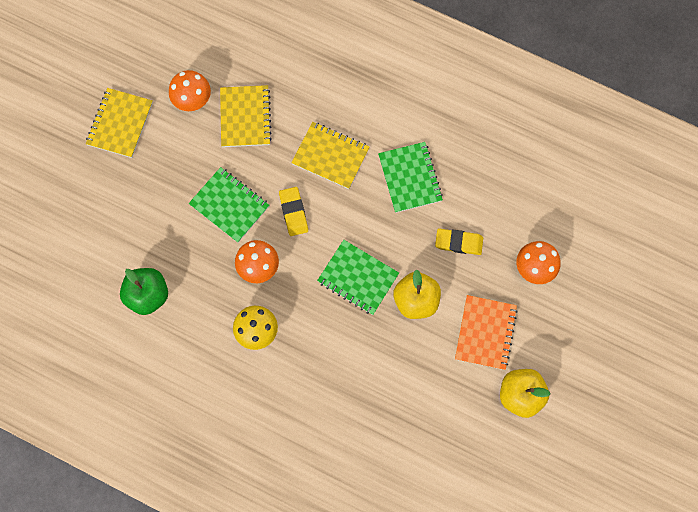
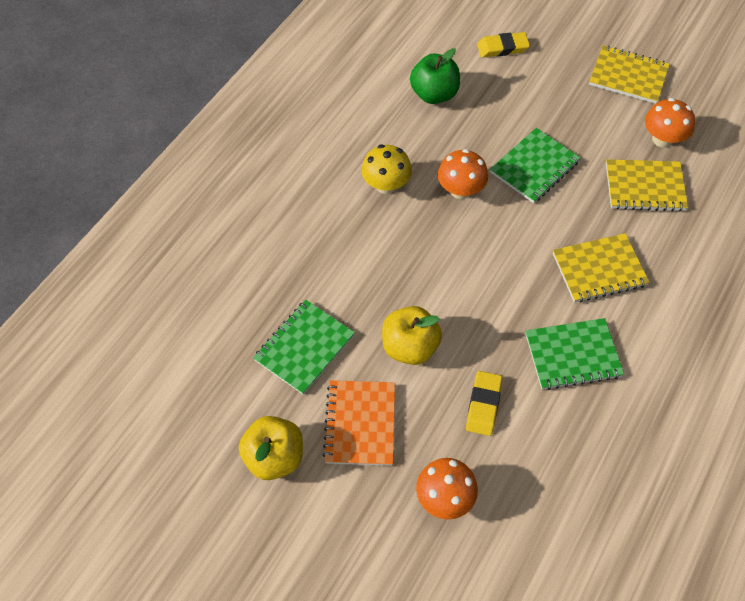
camera: 95 degrees right, 15 degrees down
yellow eraser [279,187,308,236] -> yellow eraser moved to [477,32,530,58]
yellow notebook [292,122,369,189] -> yellow notebook turned 45 degrees clockwise [553,233,650,303]
green notebook [317,240,399,315] -> green notebook moved to [253,300,355,395]
orange notebook [455,295,518,370] -> orange notebook turned 75 degrees clockwise [323,380,395,466]

